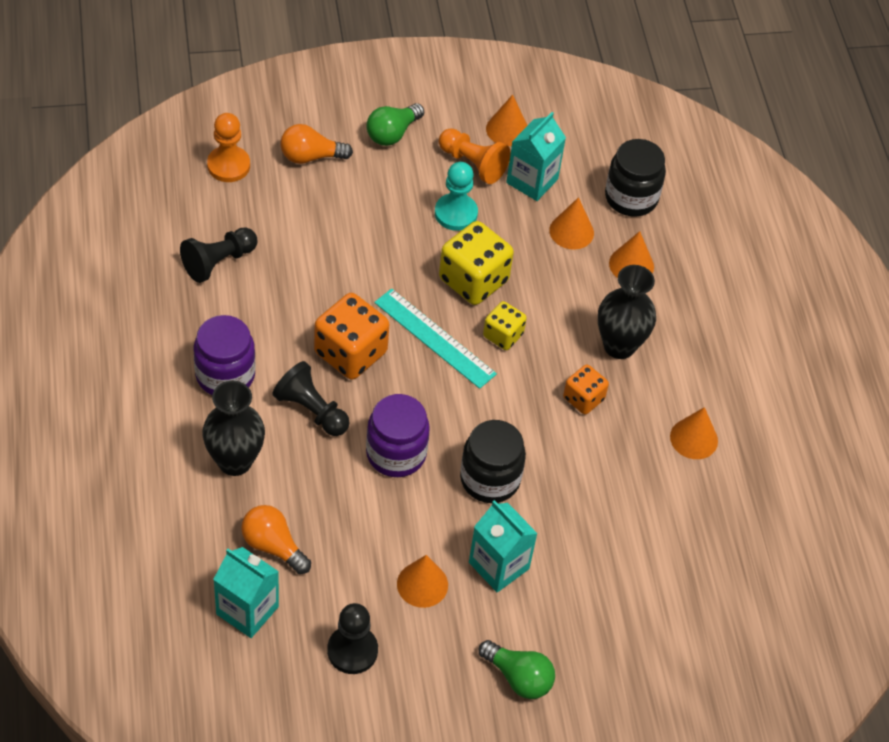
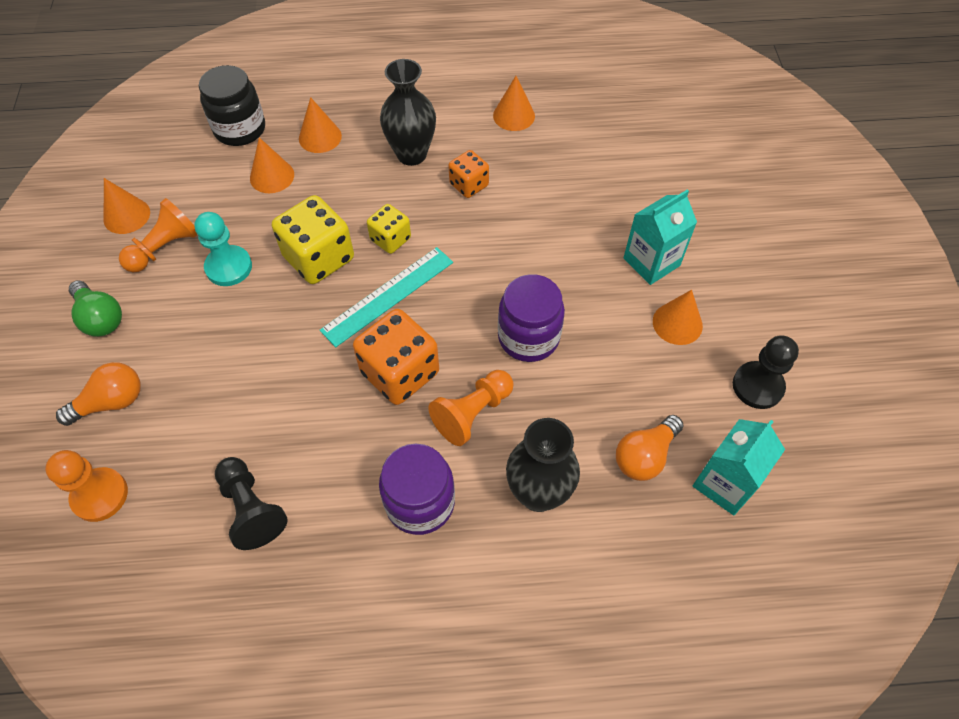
camera: 80 degrees left, 5 degrees up
black pawn [272,361,350,436] -> orange pawn [428,370,514,446]
orange light bulb [280,124,353,164] -> orange light bulb turned 120 degrees counterclockwise [56,362,141,426]
black jar [460,420,526,503] -> none
green light bulb [479,640,555,699] -> none
turquoise carton [506,112,566,201] -> none

